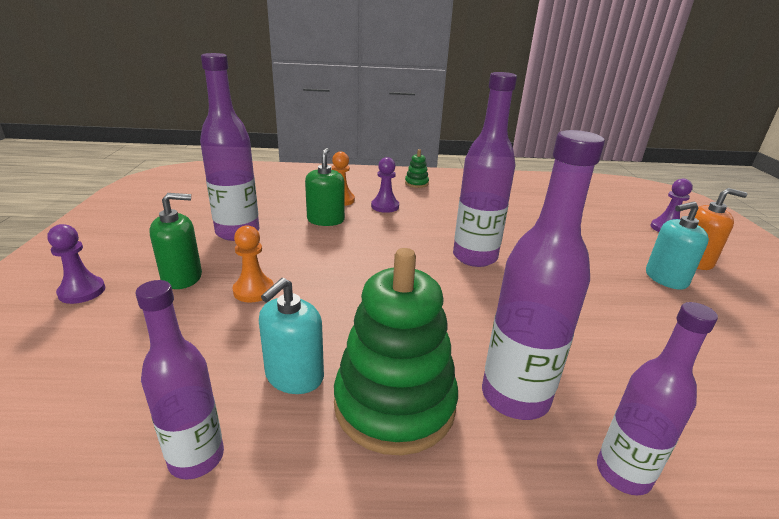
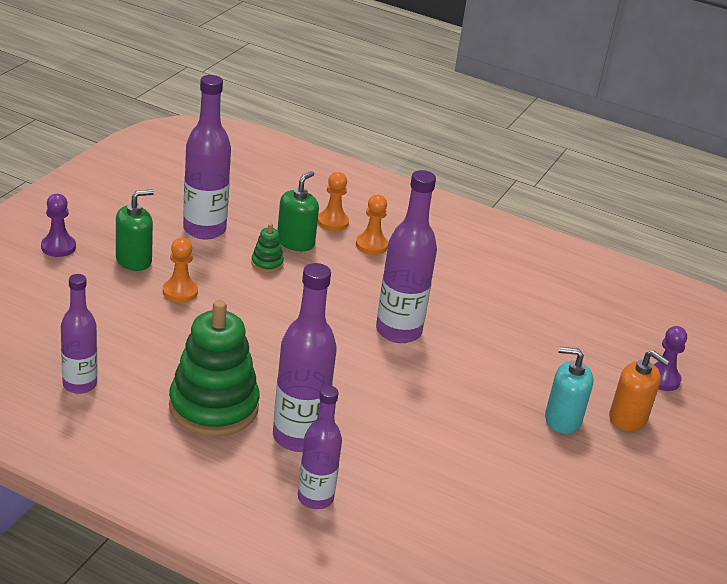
camera: 25 degrees right, 5 degrees up
green soap dispenser [150,193,202,289] -> green soap dispenser turned 45 degrees counterclockwise [116,190,154,271]
turquoise soap dispenser [259,278,324,394] -> none
purple pawn [371,157,399,213] -> orange pawn [356,195,388,255]
green stacking toy [405,149,429,188] -> green stacking toy moved to [251,223,284,272]

